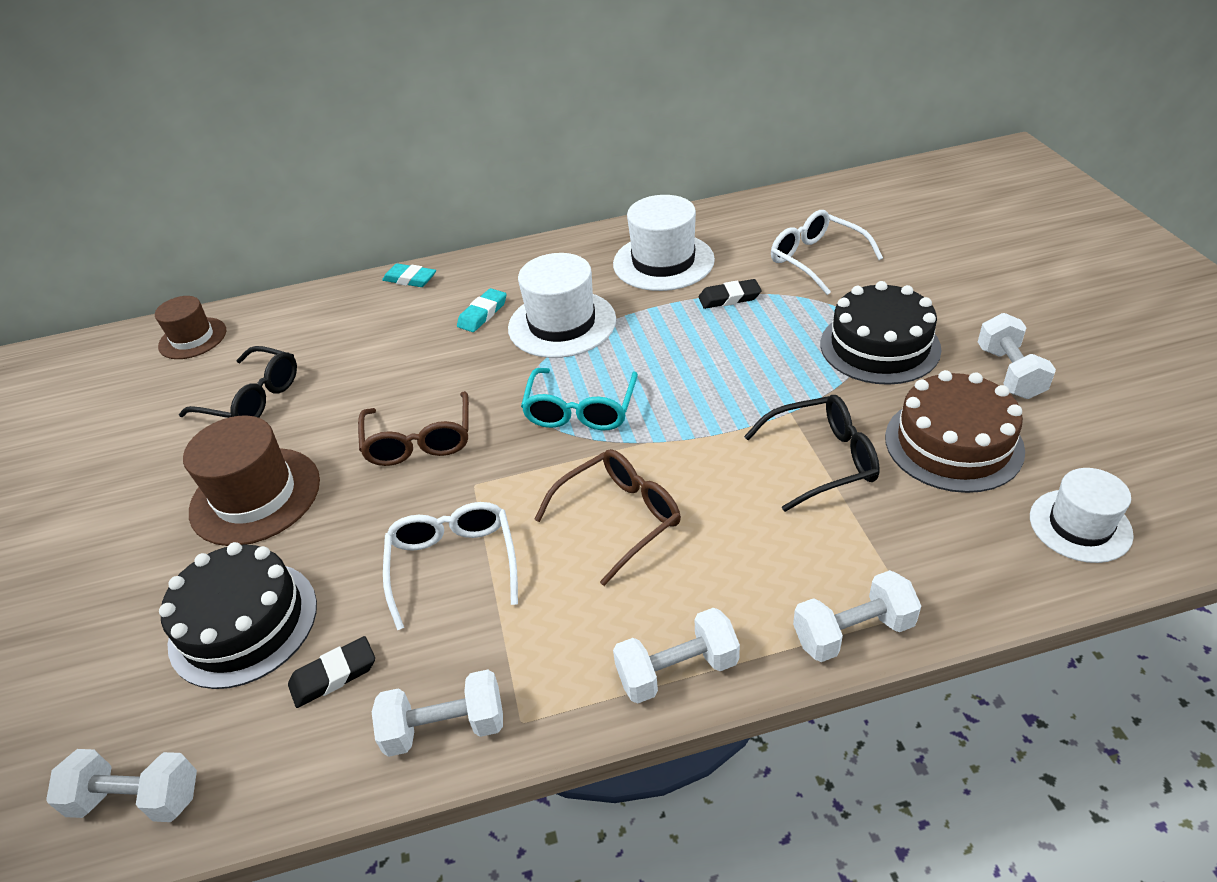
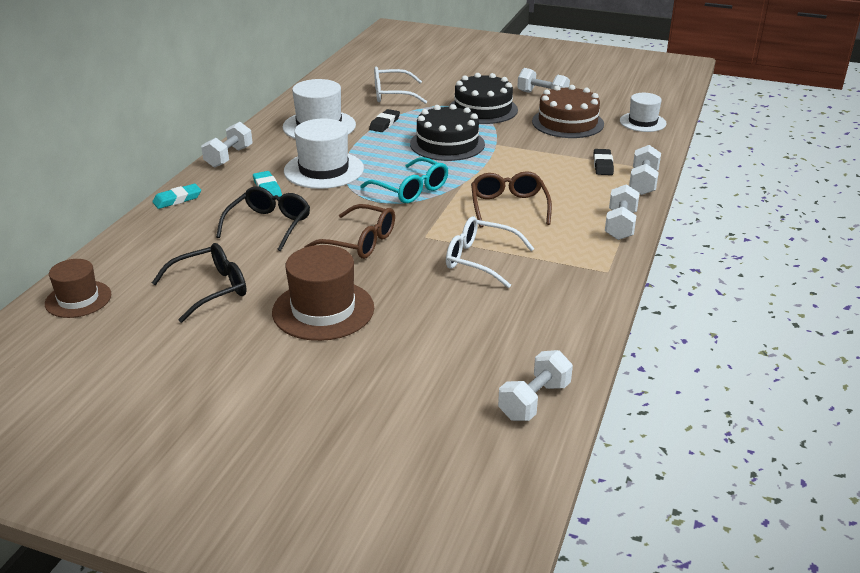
camera: 60 degrees left, 10 degrees down
black cake [159,542,317,689] -> black cake moved to [410,104,485,161]
black eraser [288,636,375,708] -> black eraser moved to [593,149,614,175]
white dumbbell [372,670,503,757] -> white dumbbell moved to [201,122,253,168]
black glasses [744,395,880,512] -> black glasses moved to [216,186,310,251]

